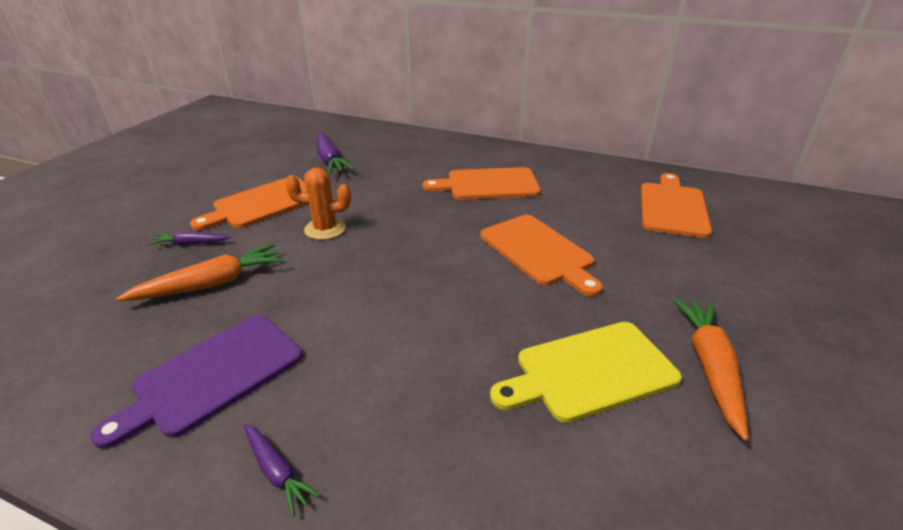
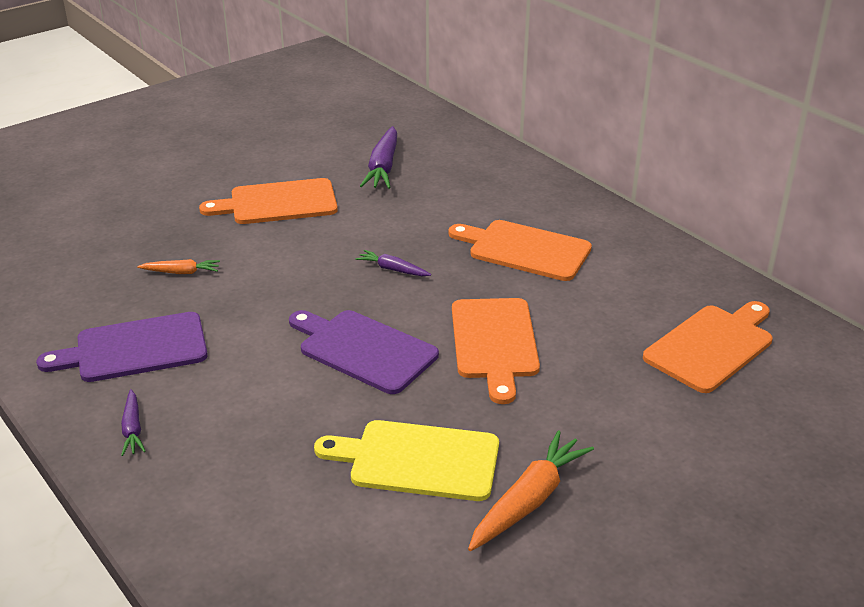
camera: 30 degrees right, 0 degrees up
orange carrot [116,244,284,301] -> orange carrot [137,259,220,274], size x0.56
purple carrot [149,231,230,245] -> purple carrot moved to [355,250,431,276]
orange cactus [285,168,351,240] -> none
none -> purple cutting board [289,310,439,394]

